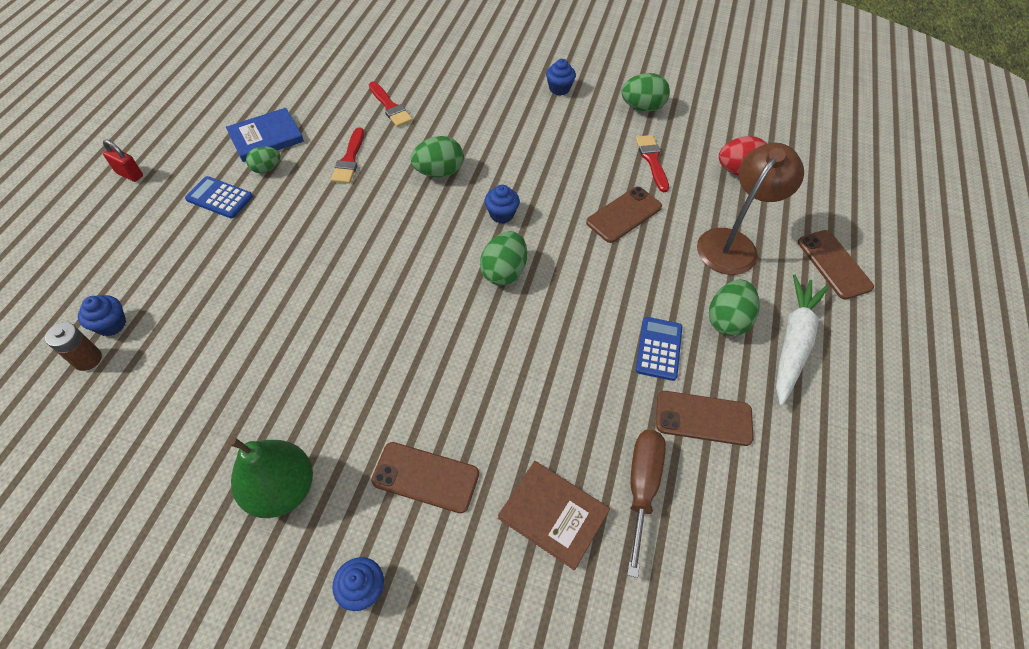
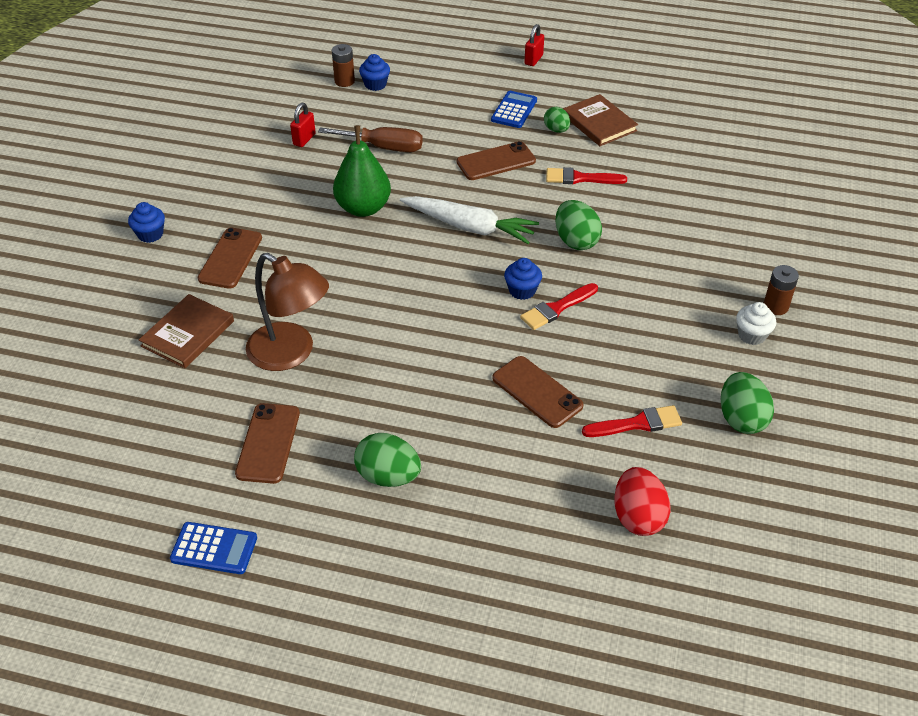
camera: 90 degrees right, 10 degrees down
blue book [226,108,304,162] -> brown book [563,94,638,146]
green pear [229,437,313,518] -> green pear moved to [333,125,391,217]
red brush [369,81,413,127] -> red brush moved to [520,283,598,330]
green egg [480,231,527,286] -> none
blue cupcake [546,59,576,95] -> white cupcake [736,302,776,345]
brown screwdriver [627,430,666,578] -> brown screwdriver moved to [318,127,423,152]
blue calculator [636,317,682,381] -> blue calculator moved to [170,522,257,574]
brown lamp [697,143,804,275] -> brown lamp moved to [246,253,329,371]
white carrot [776,274,829,406] -> white carrot moved to [400,196,539,244]
brown phone [798,230,874,300] -> brown phone moved to [457,141,536,180]
none -> red padlock [290,103,316,147]
none -> brown battery [764,265,799,315]

